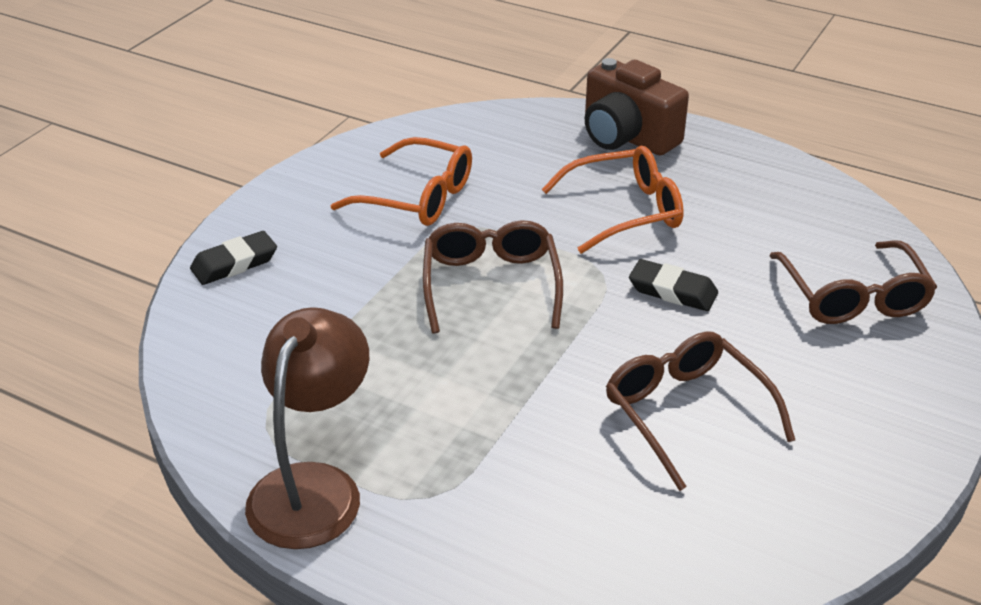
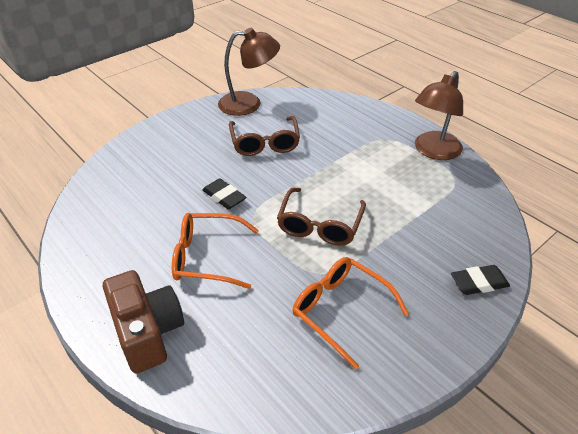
camera: 160 degrees left, 5 degrees up
brown glasses [770,241,937,324] -> none
none -> brown lamp [218,28,280,116]

